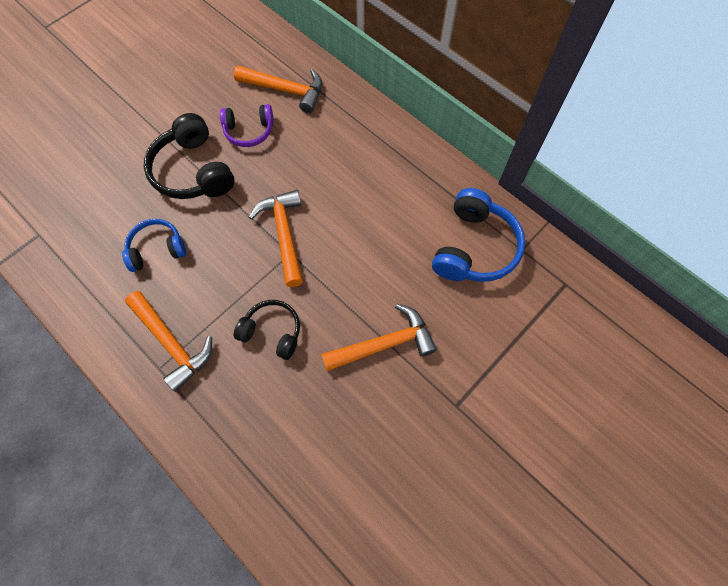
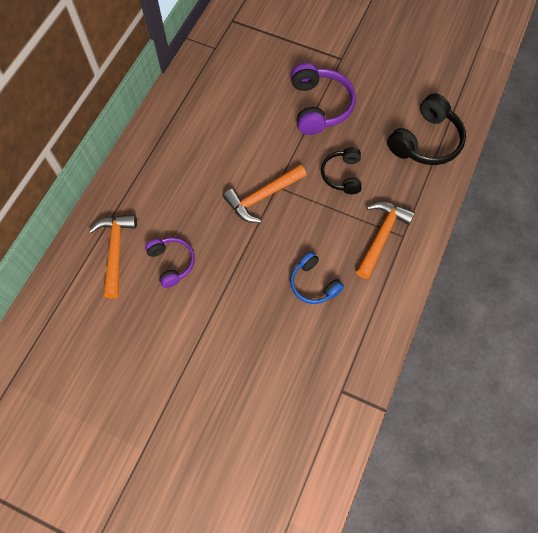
camera: 110 degrees left, 0 degrees up
black headphones [144,113,234,199] -> black headphones moved to [387,93,466,165]
orange hammer [321,304,437,371] -> purple headphones [291,63,356,135]
blue headphones [432,188,525,282] -> none

